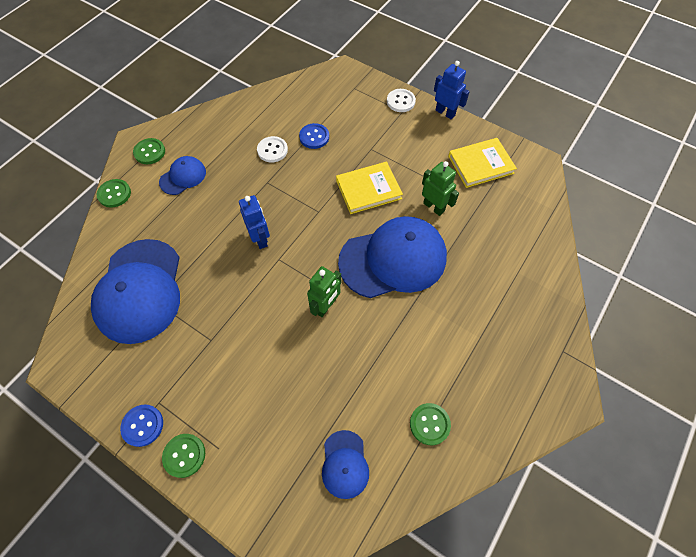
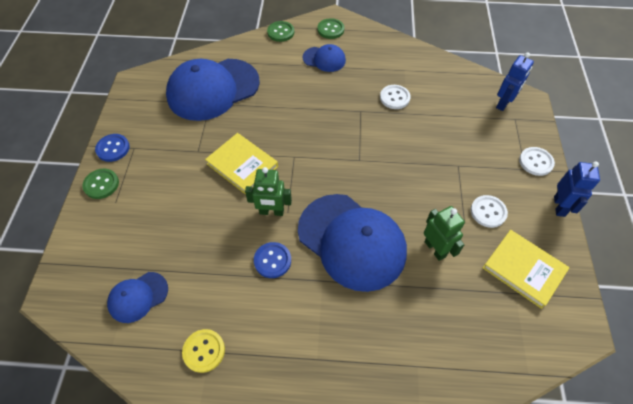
camera: 60 degrees right, 5 degrees down
blue robot [239,195,270,249] -> blue robot moved to [496,52,534,111]
blue button [299,123,329,149] -> blue button moved to [254,242,291,278]
yellow book [336,162,403,214] -> yellow book moved to [205,133,278,195]
green button [410,403,451,445] -> yellow button [182,329,225,373]
green robot [422,161,459,216] -> green robot turned 45 degrees counterclockwise [424,206,465,261]
none -> white button [471,195,508,228]

